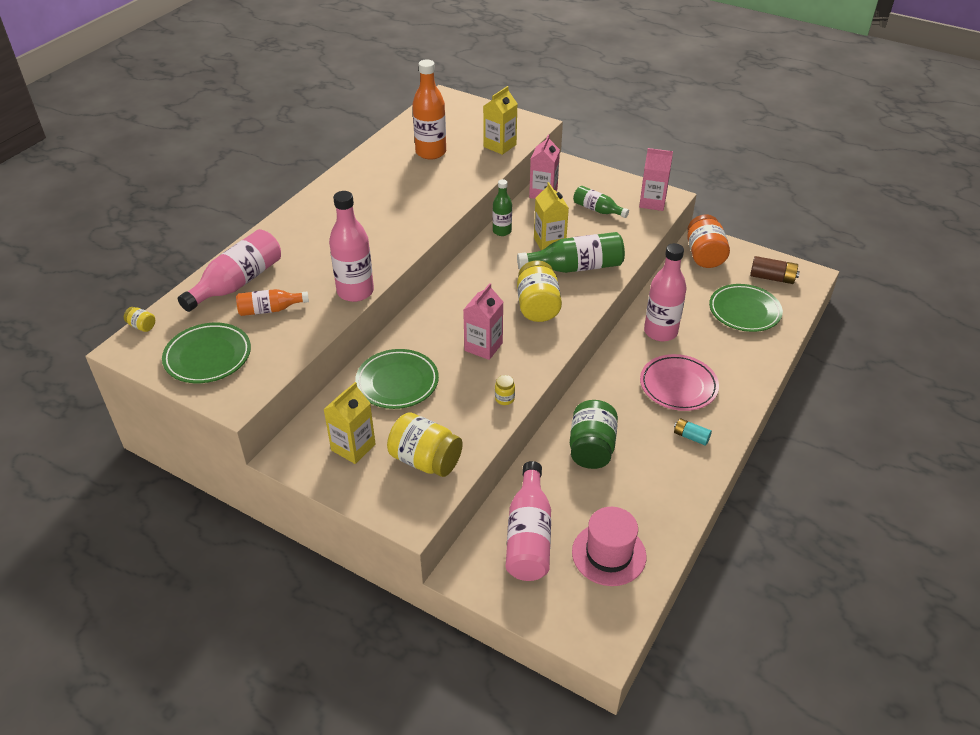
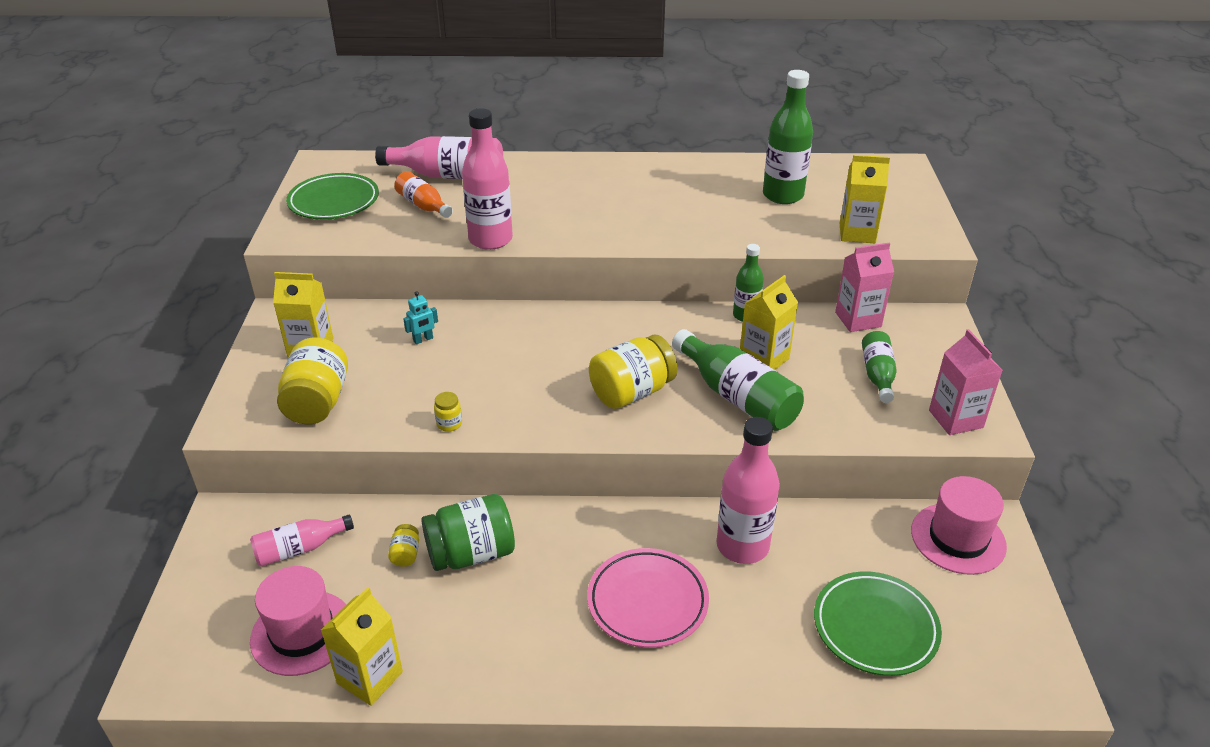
camera: 60 degrees right, 5 degrees down
yellow jar [124,307,155,332] -> yellow jar moved to [388,524,419,567]
green plate [355,349,439,409] -> turquoise robot [403,291,438,344]
orange bottle [412,59,446,160] -> green bottle [763,70,813,204]
pink carton [463,283,503,360] -> none
pink bottle [506,461,551,581] -> pink bottle [250,514,354,566], size x0.59
turquoise battery [674,418,712,445] -> none
orange jar [687,215,730,268] -> pink hat [911,476,1007,575]
brown battery [750,256,800,284] -> none
none -> yellow carton [321,587,403,706]

